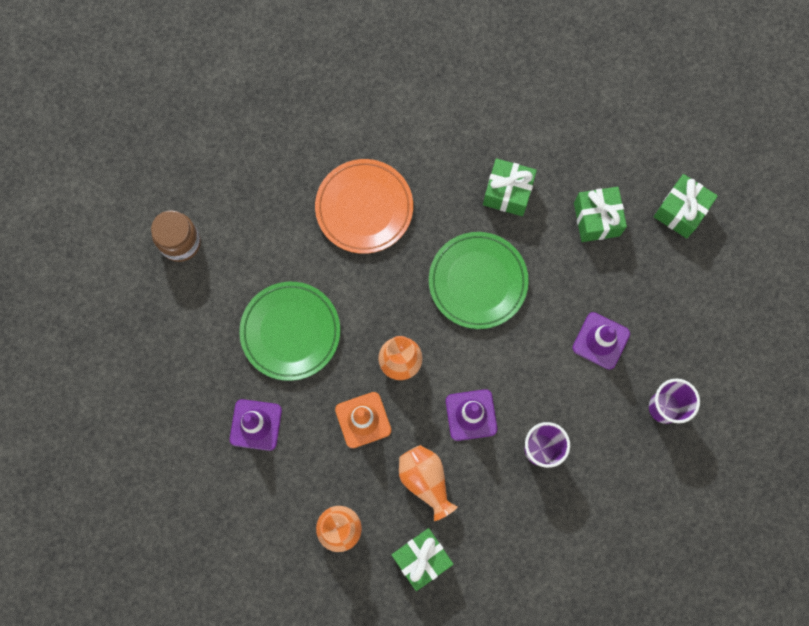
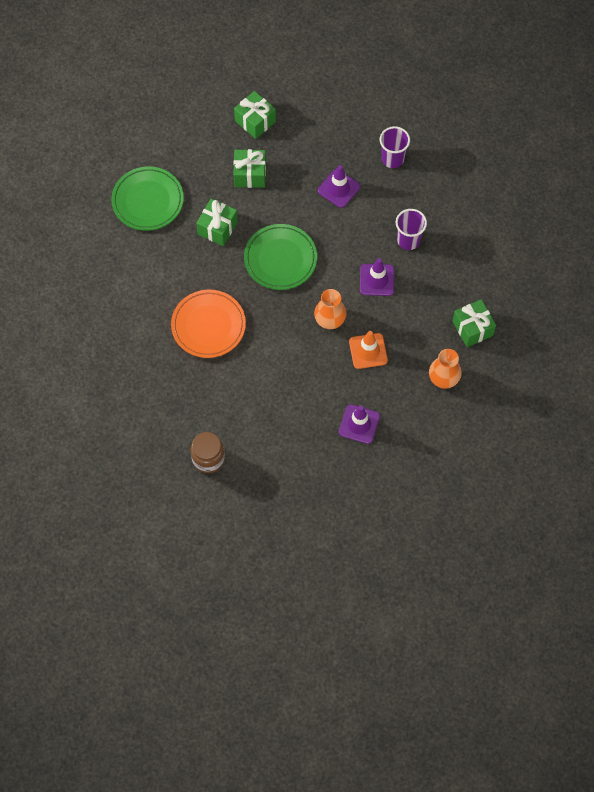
camera: 80 degrees left, 10 degrees down
green plate [239,282,340,381] -> green plate moved to [111,166,184,231]
orange vase [399,445,458,521] -> none

